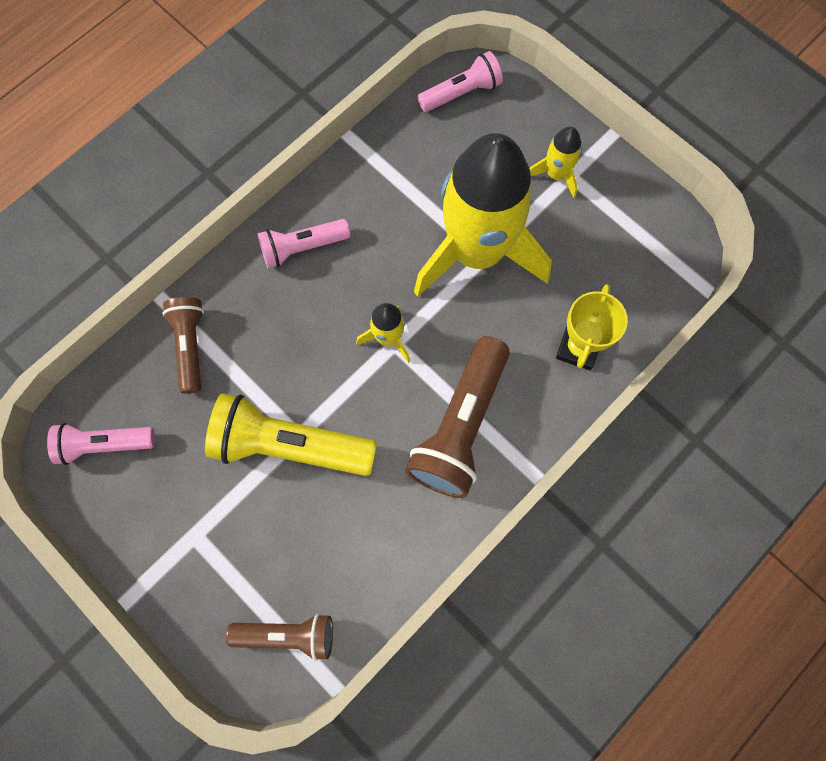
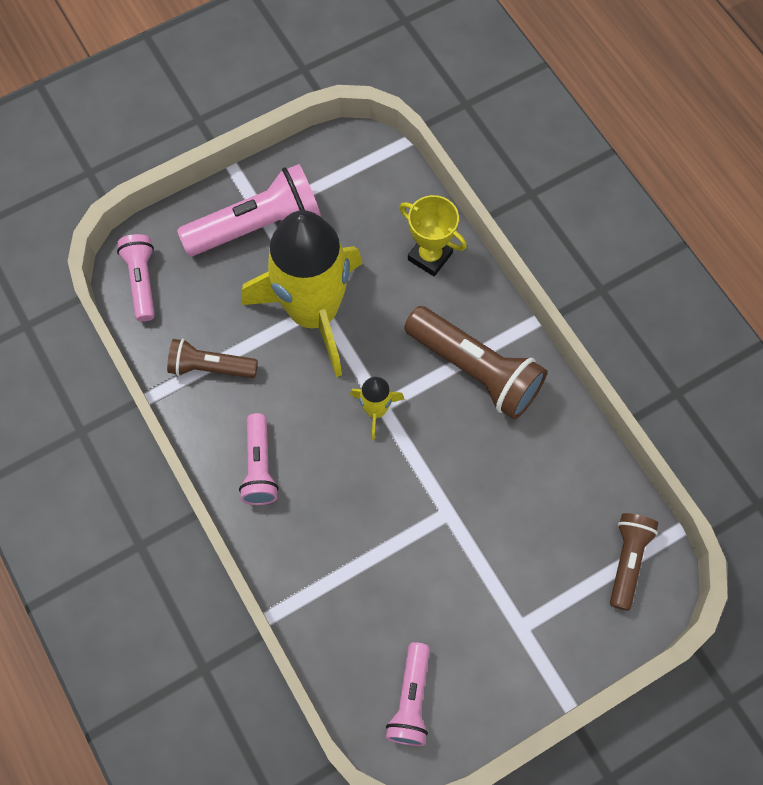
camera: 75 degrees left, 5 degrees down
brown flashlight [162,297,204,394] -> brown flashlight moved to [167,339,258,378]
yellow flashlight [205,393,377,476] -> none
yellow rocket [529,127,582,198] -> pink flashlight [177,164,321,256]

